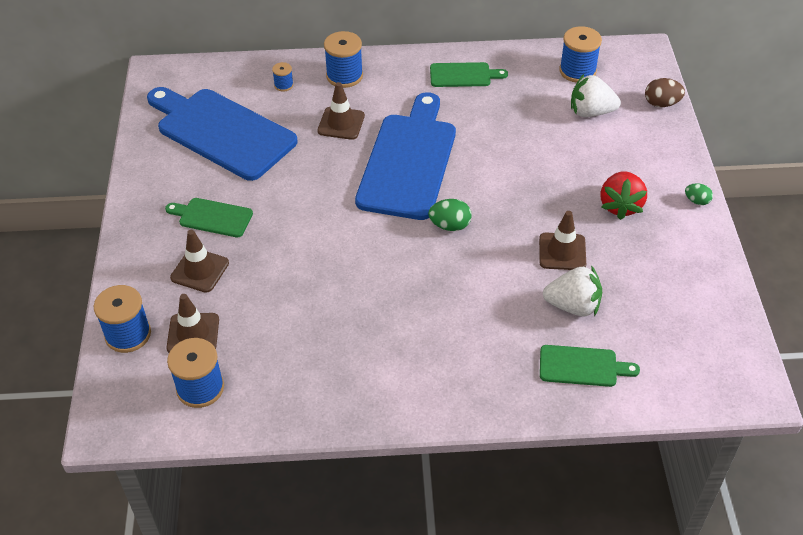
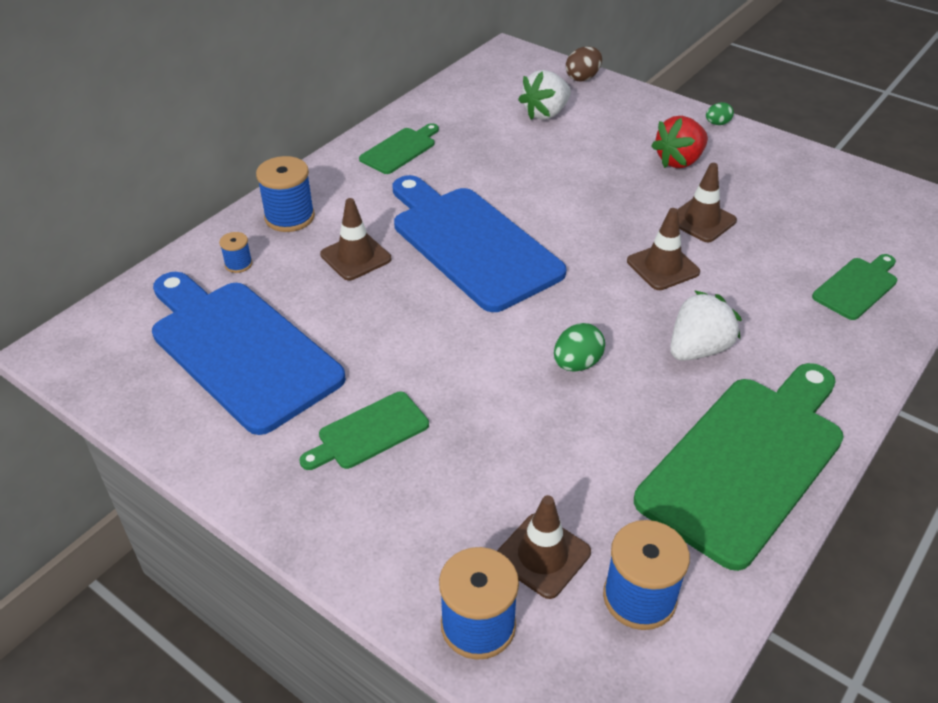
camera: 50 degrees left, 5 degrees down
blue cutting board [147,87,298,181] -> blue cutting board turned 60 degrees clockwise [152,272,346,435]
brown traffic cone [170,230,229,293] -> brown traffic cone moved to [627,208,700,290]
green egg [428,199,472,231] -> green egg moved to [554,323,605,372]
white strawberry [543,265,602,317] -> white strawberry moved to [670,290,742,361]
blue spool [559,26,602,83] -> none
red strawberry [601,171,647,220] -> red strawberry turned 90 degrees clockwise [651,116,708,168]
none -> green cutting board [634,363,844,571]

